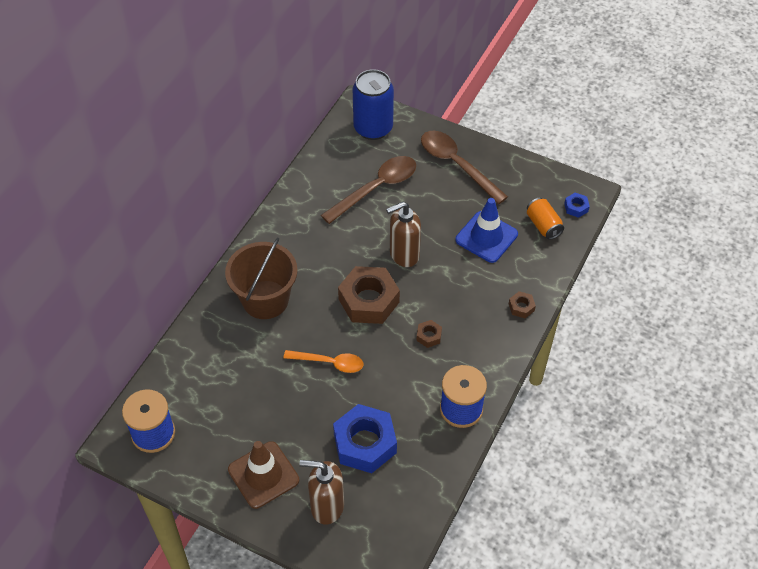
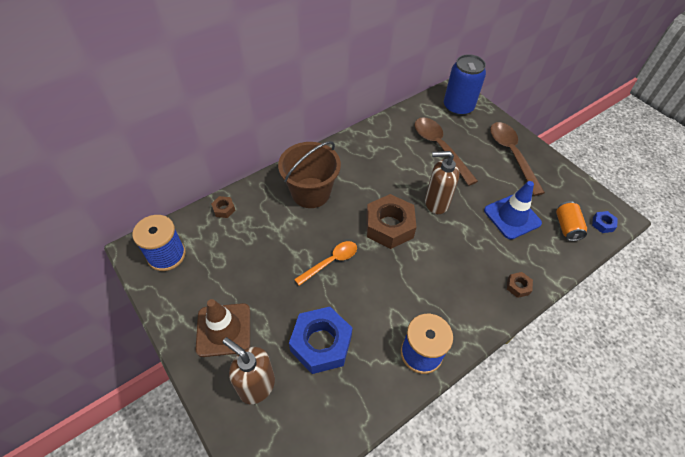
camera: 25 degrees right, 0 degrees up
orange spoon [283,350,364,373] -> orange spoon turned 75 degrees counterclockwise [294,241,357,286]
brown spoon [321,156,416,224] -> brown spoon turned 105 degrees counterclockwise [415,117,478,186]
brown nut [416,320,442,348] -> brown nut moved to [211,196,235,218]

